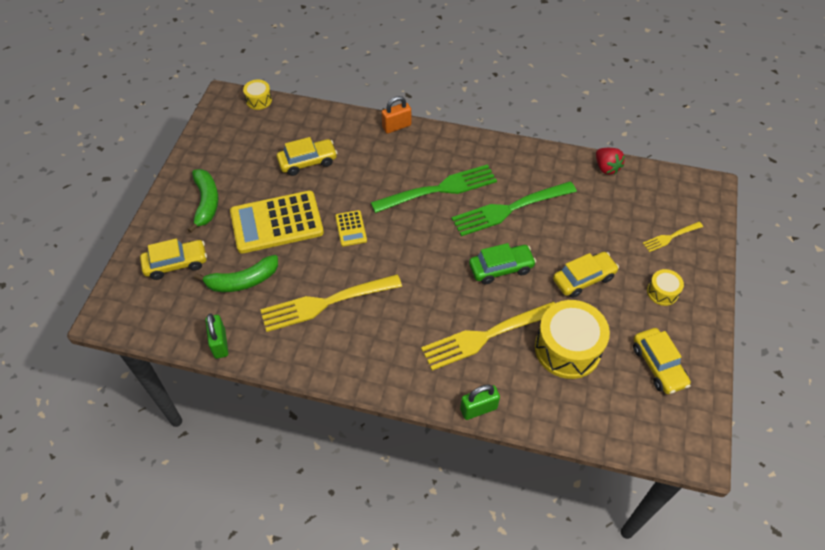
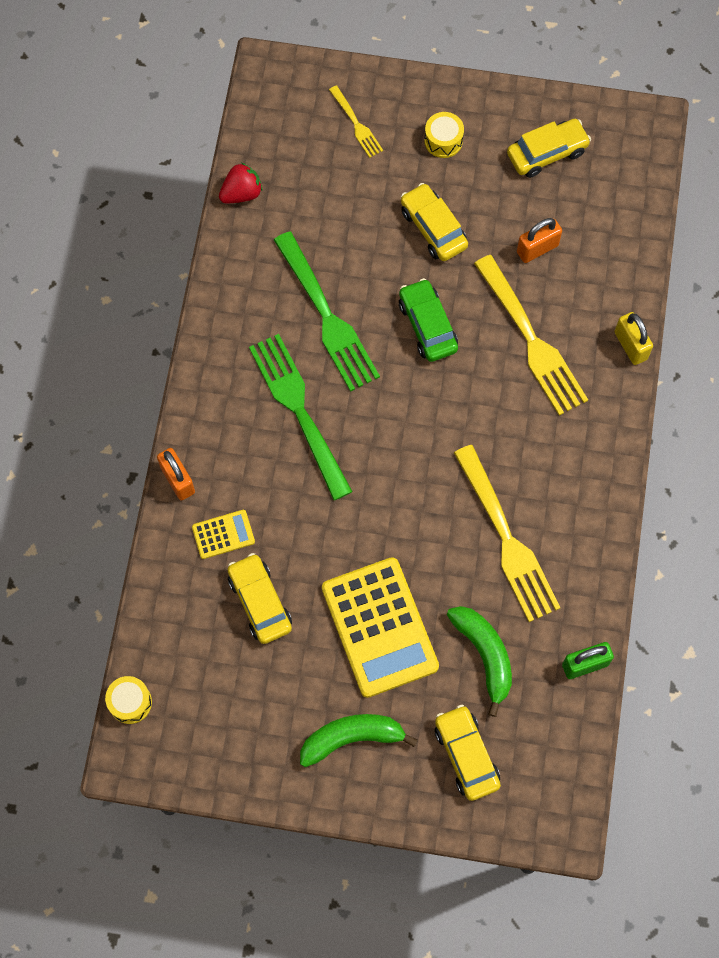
camera: 95 degrees left, 15 degrees up
yellow calculator [335,210,367,246] -> yellow calculator moved to [192,510,255,559]
green padlock [460,384,500,420] -> yellow padlock [614,312,653,365]
yellow drum [535,300,610,379] -> orange padlock [517,218,562,263]

